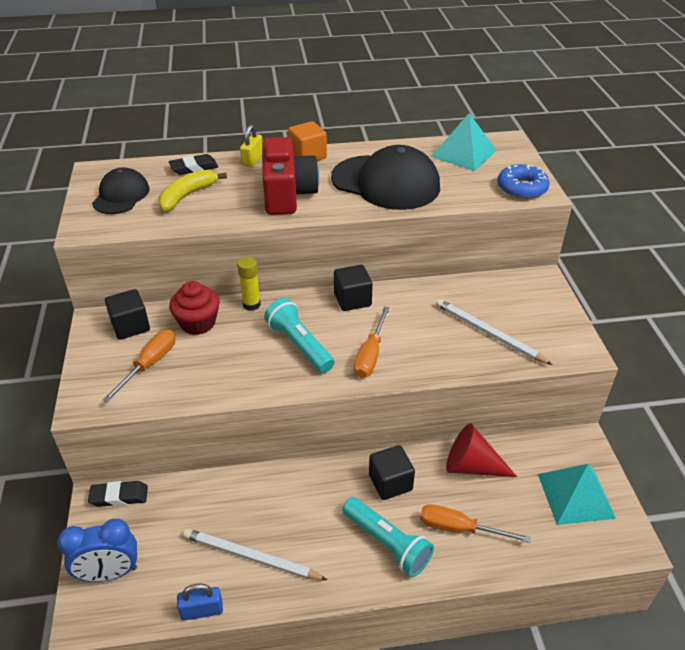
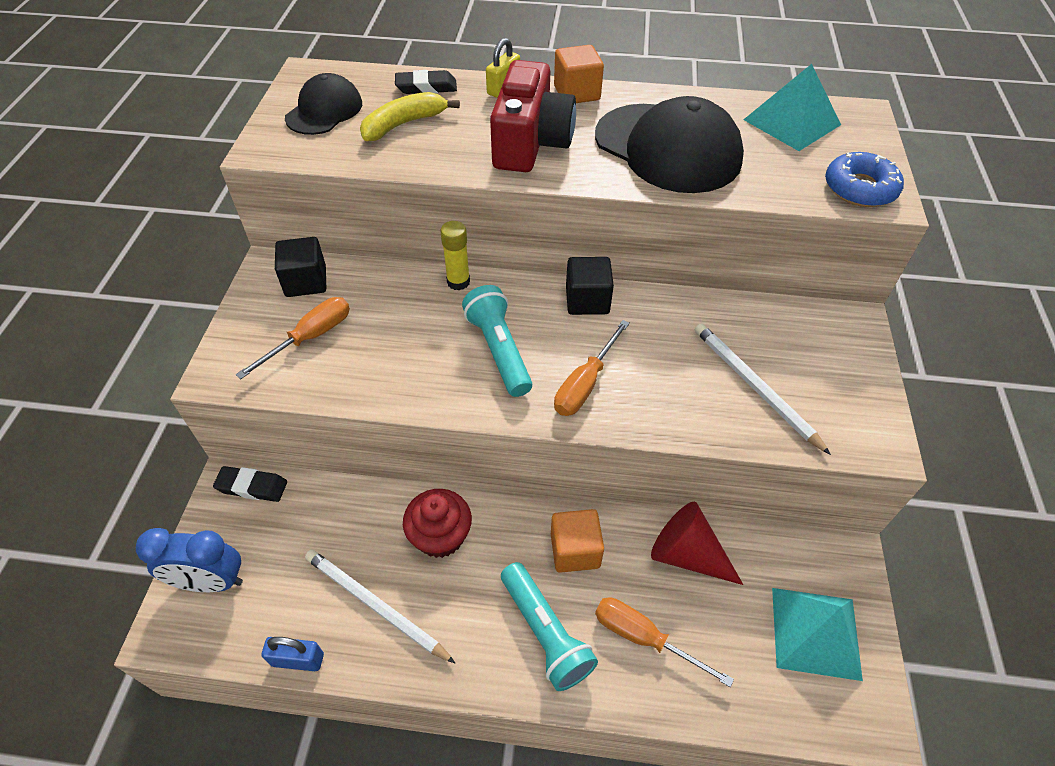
camera: 15 degrees right, 10 degrees up
red cupcake [169,281,220,335] -> red cupcake moved to [403,489,472,558]
black cube [369,445,415,500] -> orange cube [551,509,604,573]

